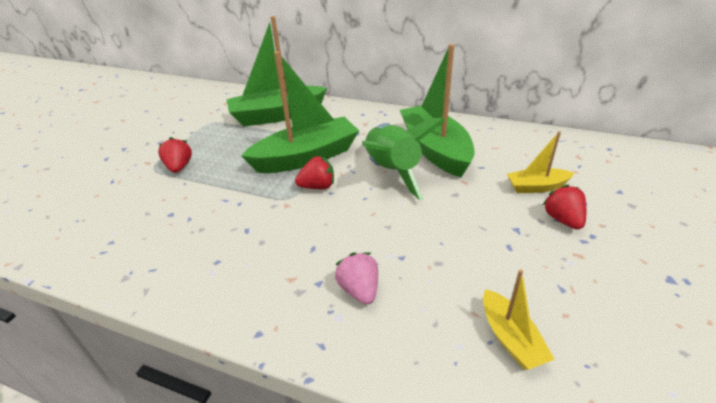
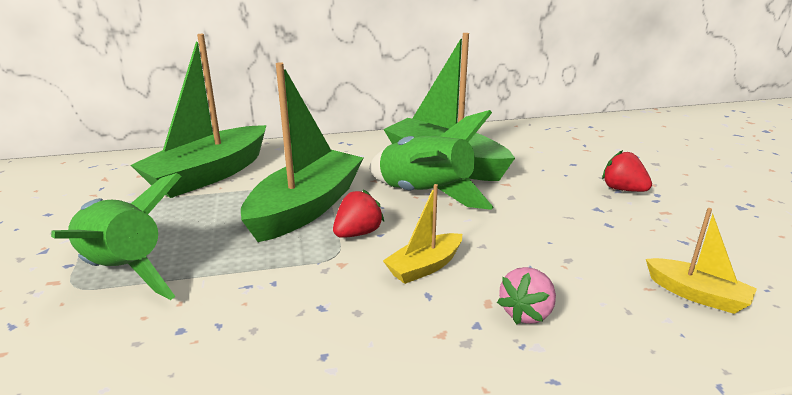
camera: 35 degrees left, 10 degrees down
red strawberry [158,137,192,173] -> green rocket [51,173,181,300]
pink strawberry [335,252,378,305] -> pink strawberry turned 90 degrees counterclockwise [497,267,556,325]
yellow boat [507,131,575,193] -> yellow boat moved to [383,184,462,284]

